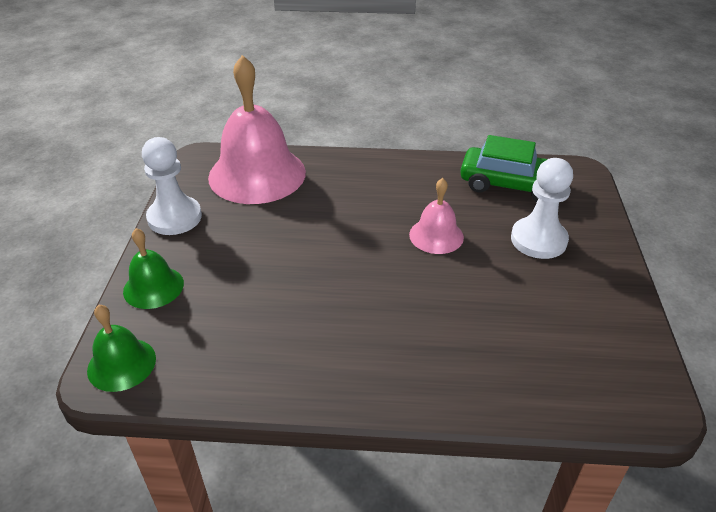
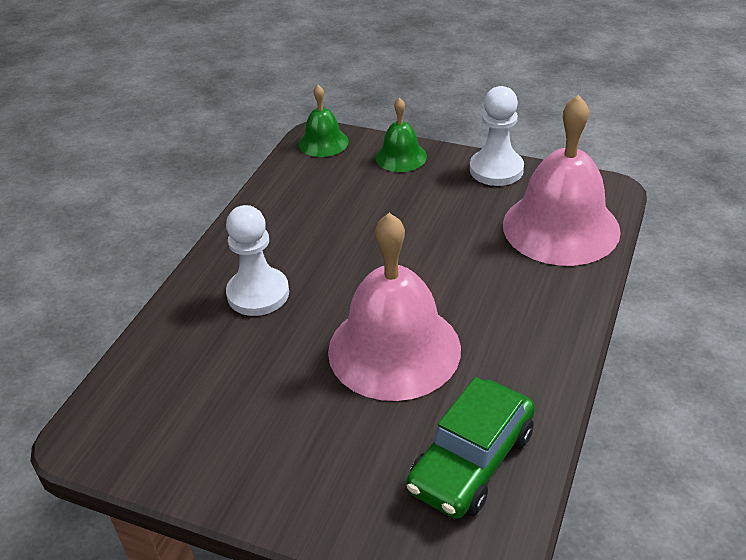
camera: 110 degrees right, 0 degrees up
pink bell [409,178,464,254] -> pink bell [328,213,461,401], size x2.00
white pawn [511,158,573,259] -> white pawn moved to [226,205,289,316]

